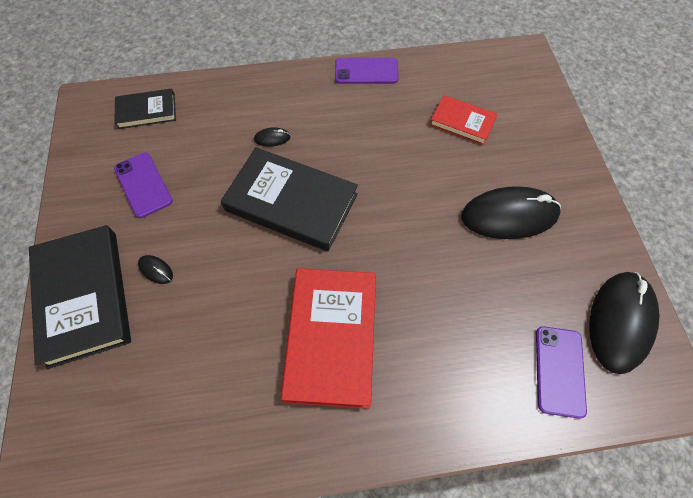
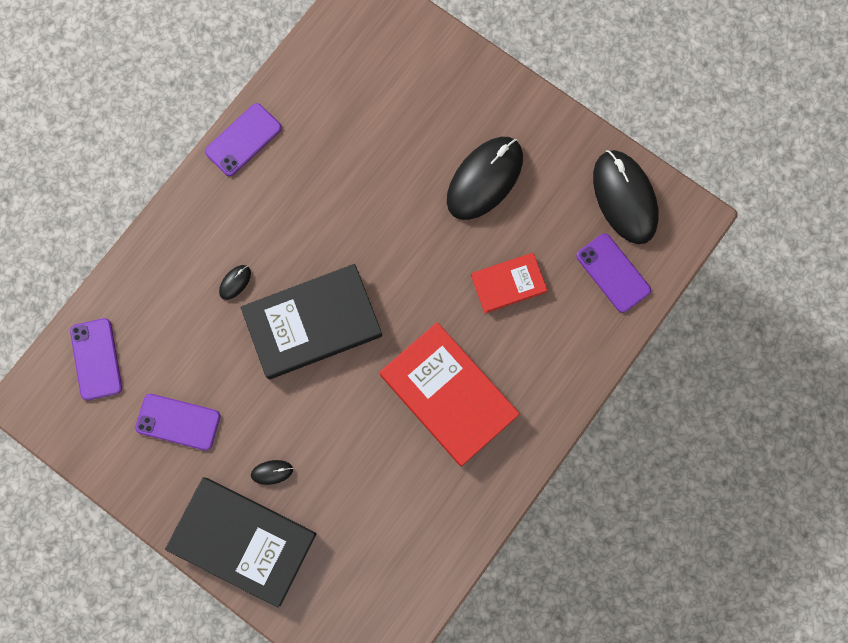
camera: 45 degrees left, 15 degrees up
black book [114,88,176,129] -> purple phone [70,318,122,401]
red book [430,95,498,145] -> red book moved to [471,253,547,313]

